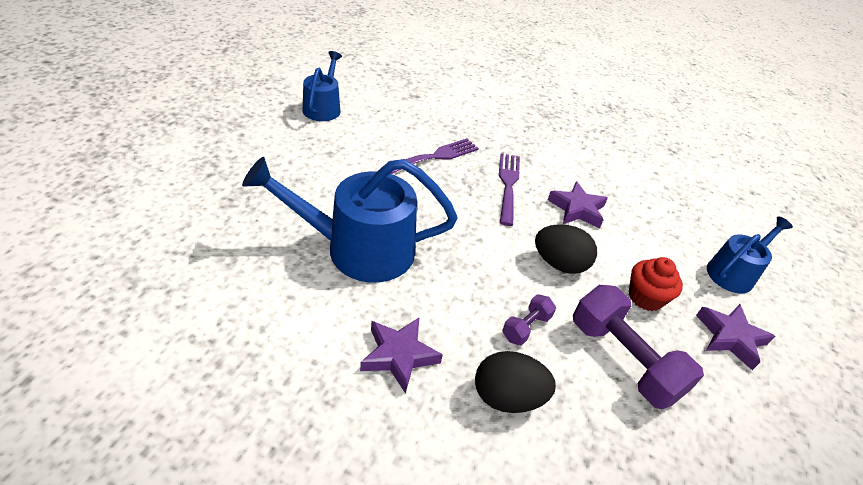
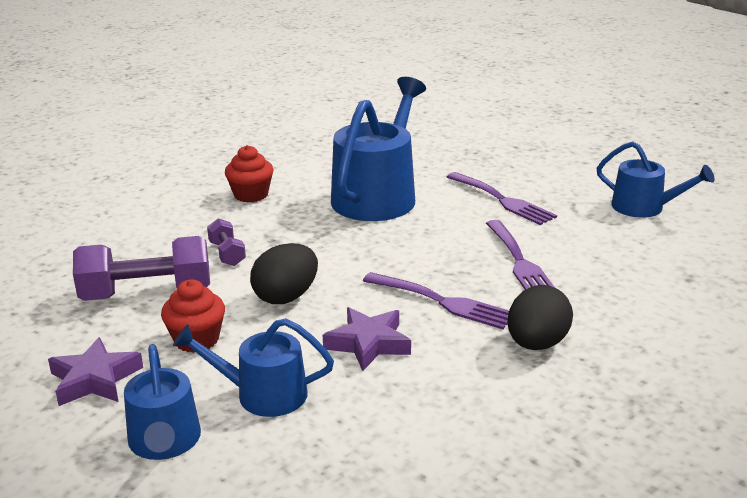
camera: 120 degrees right, 15 degrees down
purple star [360,318,443,394] -> red cupcake [225,145,274,202]
black egg [475,351,556,413] -> black egg moved to [507,285,573,350]
none -> blue watering can [173,318,334,417]
none -> purple fork [447,172,557,225]

